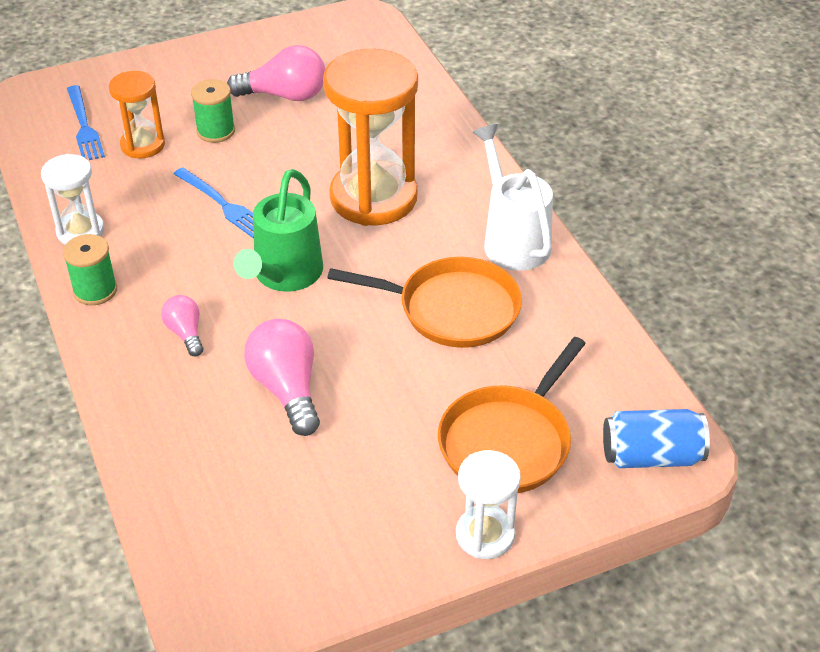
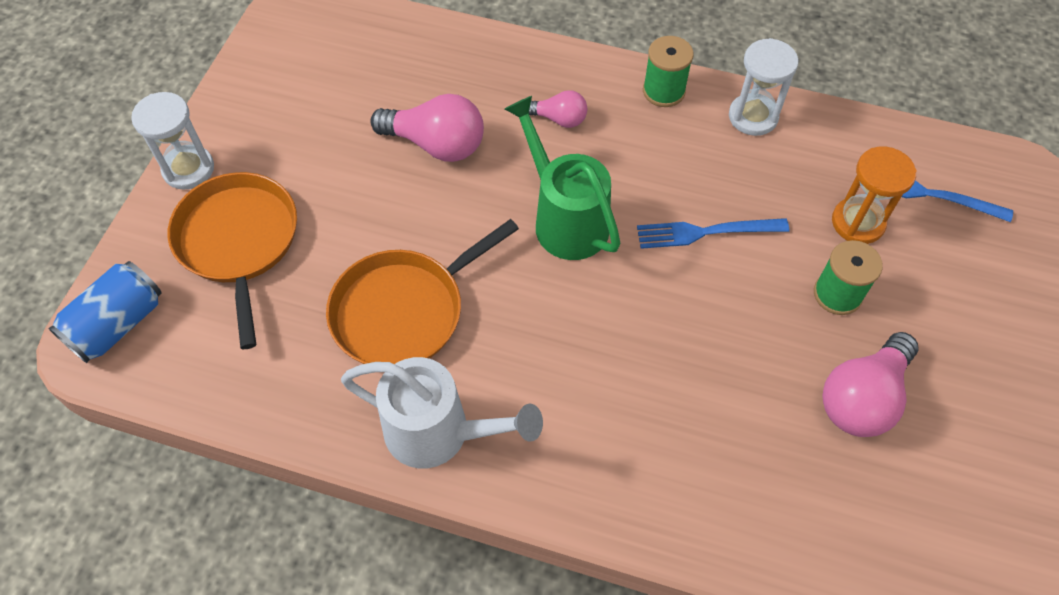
camera: 130 degrees right, 15 degrees up
orange hourglass [323,49,418,226] -> none

